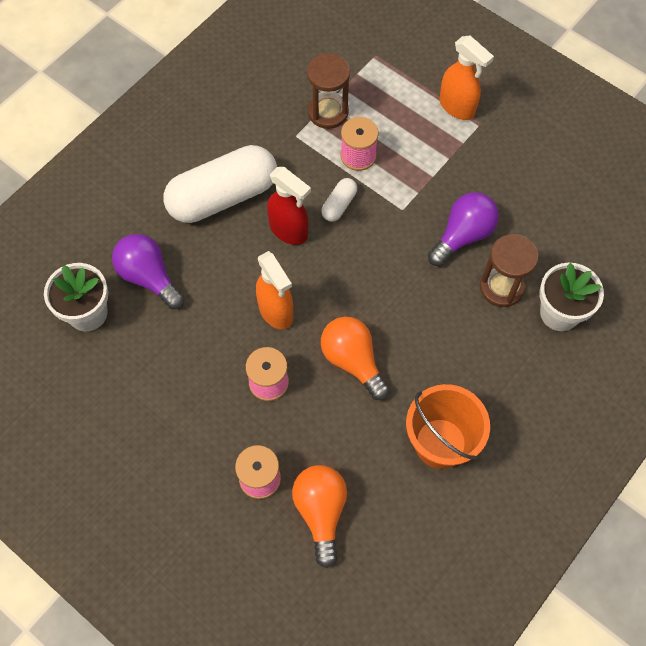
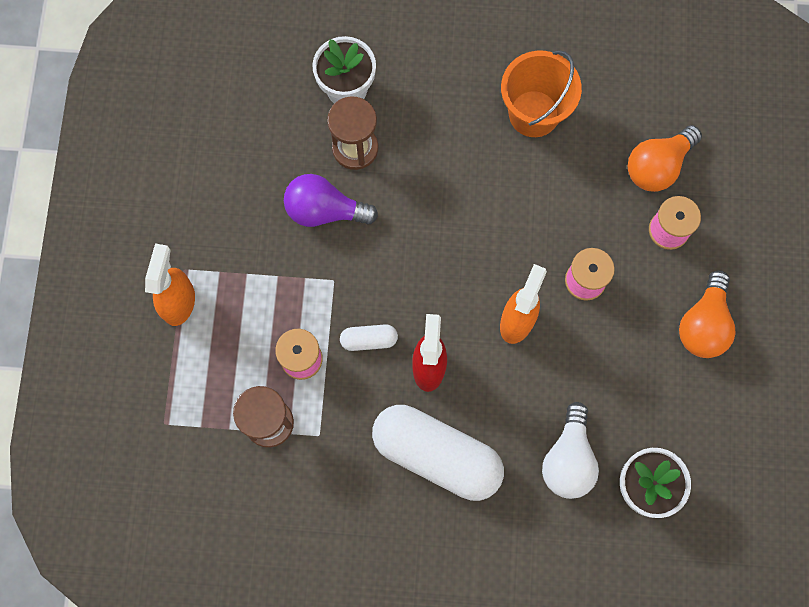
camera: 125 degrees left, 10 degrees up
purple light bulb [112,234,184,309] -> white light bulb [542,402,599,499]
orange light bulb [321,317,390,400] -> orange light bulb moved to [679,271,735,358]

